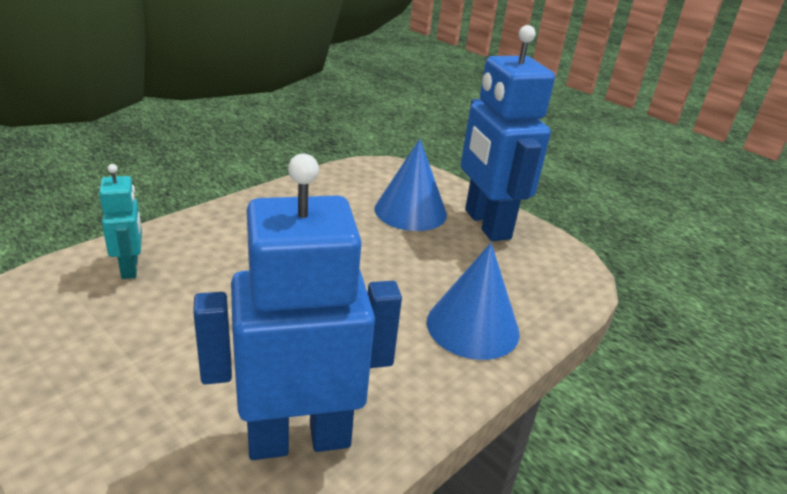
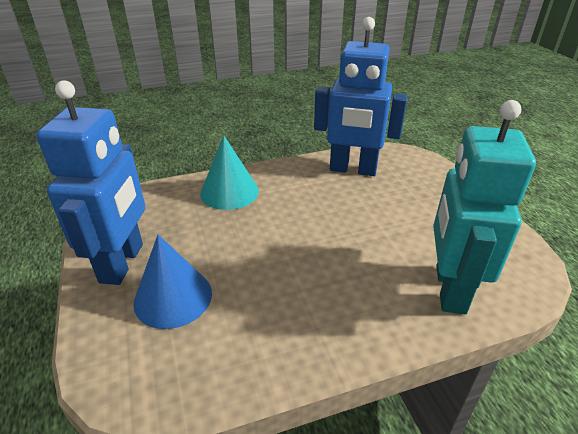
camera: 150 degrees left, 5 degrees up
turquoise robot [99,164,142,279] -> turquoise robot [433,100,536,314], size x2.05
blue cone [427,243,520,360] -> turquoise cone [200,136,259,210]

